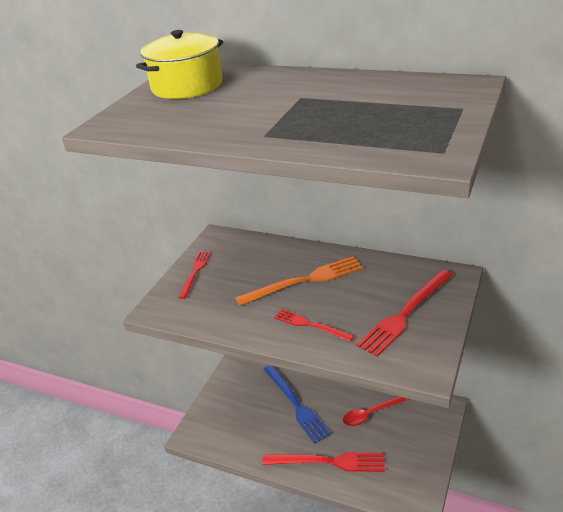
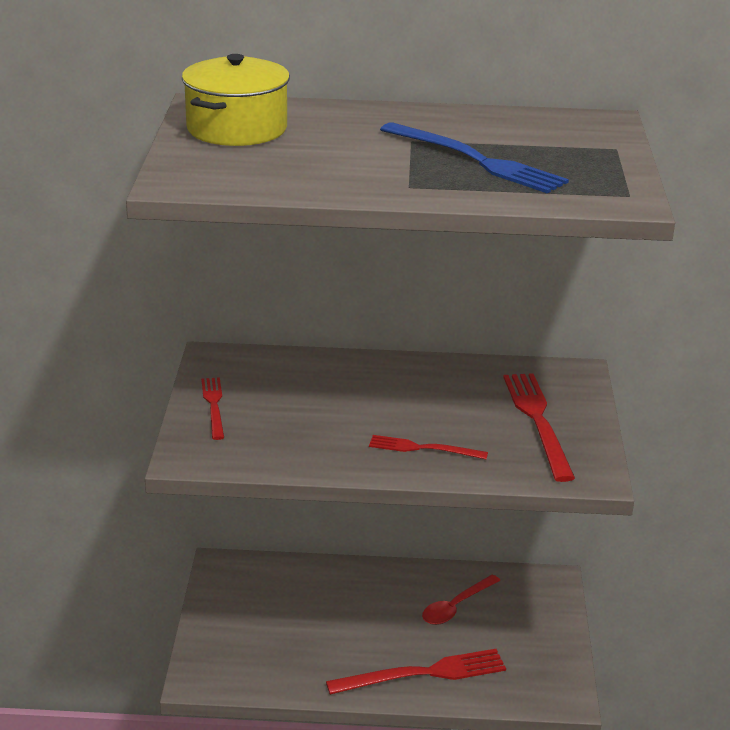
camera: 25 degrees left, 5 degrees down
orange fork [235,256,363,306] -> none
blue fork [264,365,331,444] -> blue fork moved to [380,122,569,194]
red fork [356,270,452,357] -> red fork turned 150 degrees clockwise [503,373,575,482]

